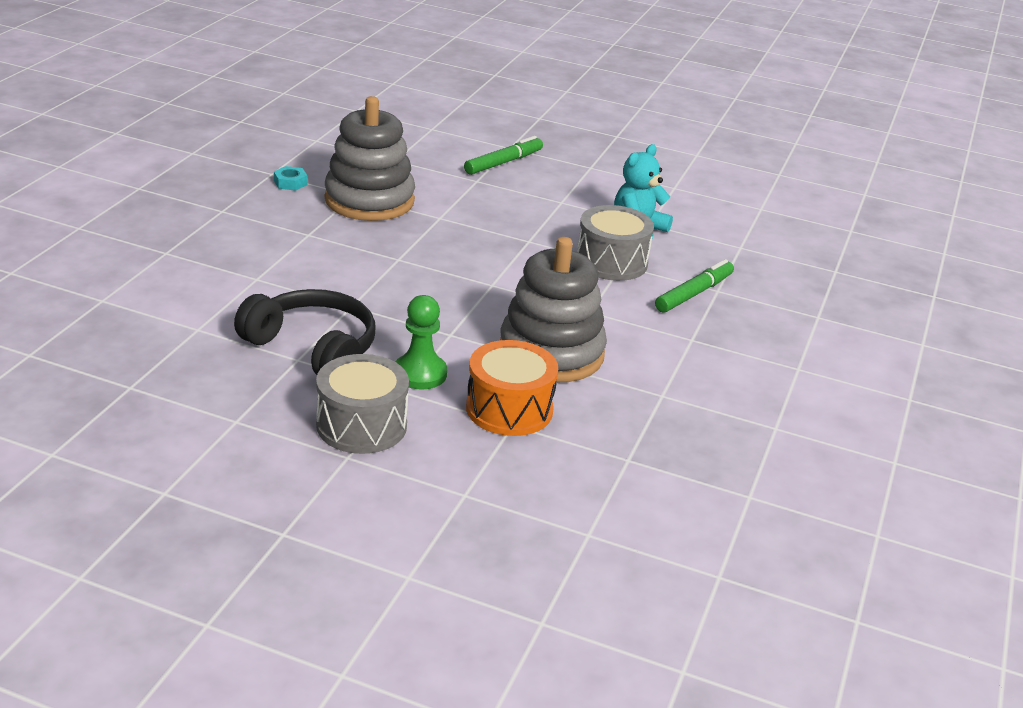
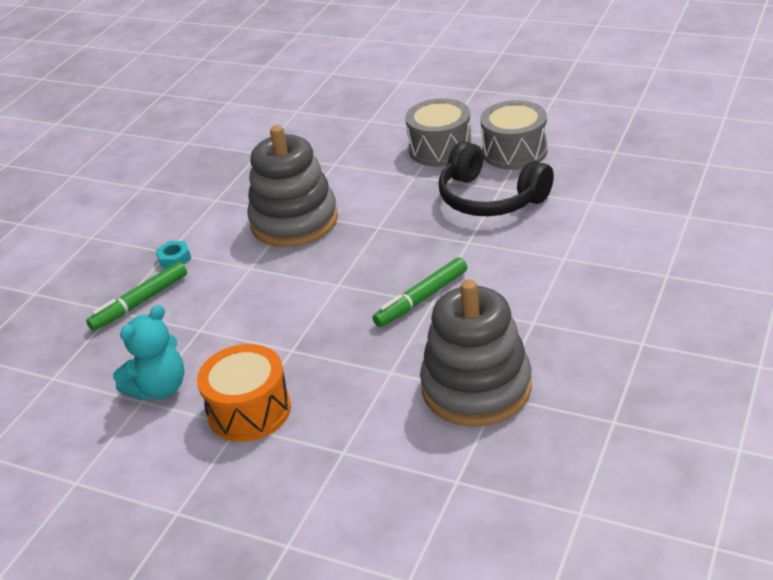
camera: 170 degrees left, 5 degrees up
turquoise nut [274,166,307,191] -> turquoise nut moved to [156,241,191,268]
green pawn [395,295,447,389] -> none
green marker [464,136,543,175] -> green marker moved to [373,257,467,327]
orange drum [466,340,558,436] -> orange drum moved to [197,344,291,442]
grey drum [577,205,654,281] -> grey drum moved to [480,100,547,170]

